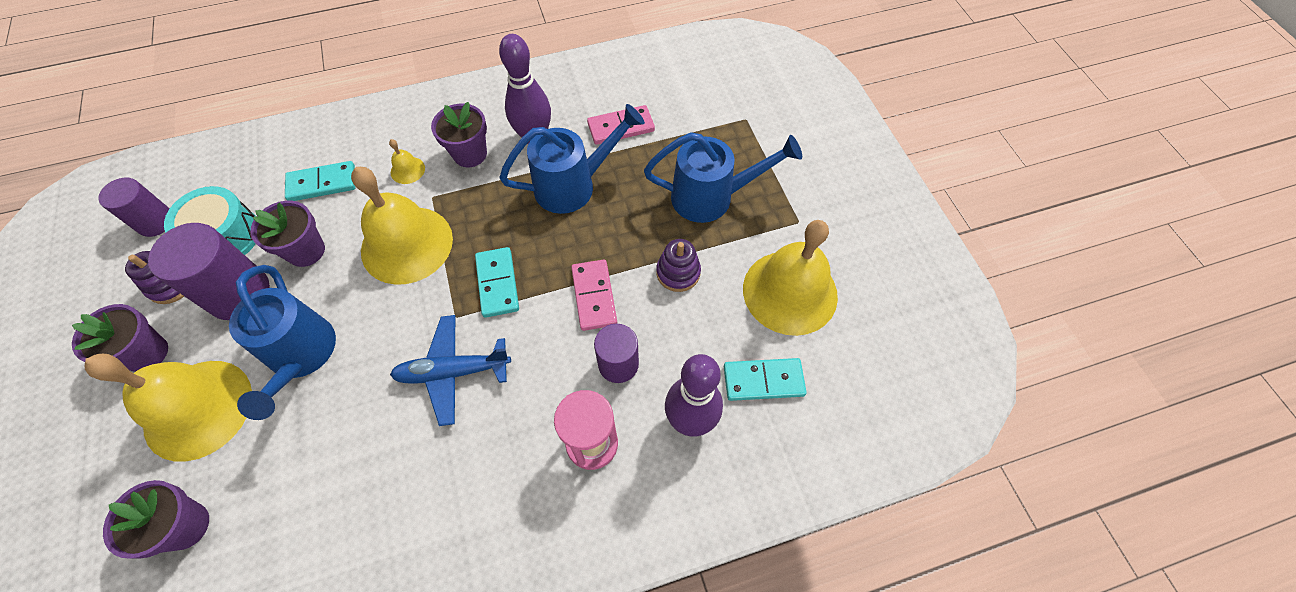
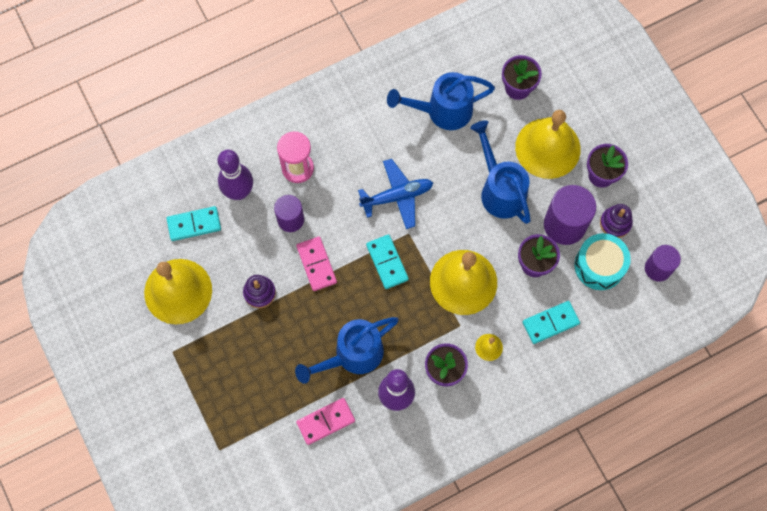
camera: 170 degrees right, 10 degrees up
blue watering can [644,132,802,223] -> blue watering can moved to [387,72,495,130]

